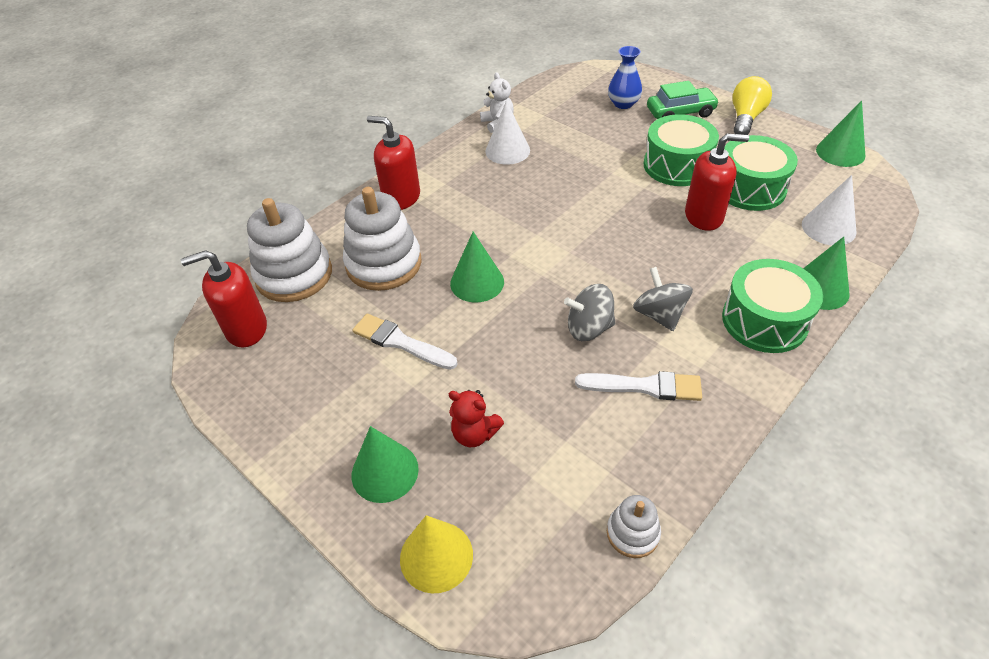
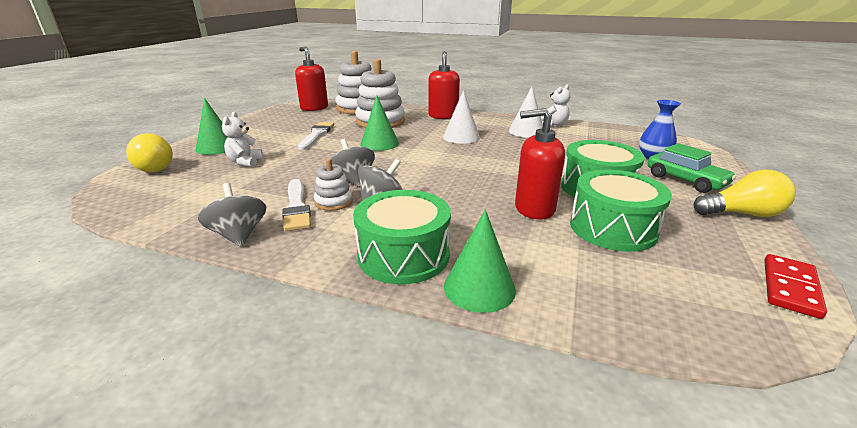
camera: 65 degrees right, 20 degrees down
yellow cone [400,515,473,594] -> yellow light bulb [126,133,173,172]
red teddy bear [449,390,504,447] -> white teddy bear [222,112,263,167]
white stacking toy [607,495,661,558] -> white stacking toy moved to [314,159,353,211]
red soap dispenser [685,133,749,231] -> red soap dispenser turned 120 degrees clockwise [515,108,565,220]
white cone [802,175,856,245] -> white cone moved to [443,90,480,144]
green cone [816,101,865,167] -> red domino [764,254,827,319]
none -> grey spinning top [198,183,266,247]

